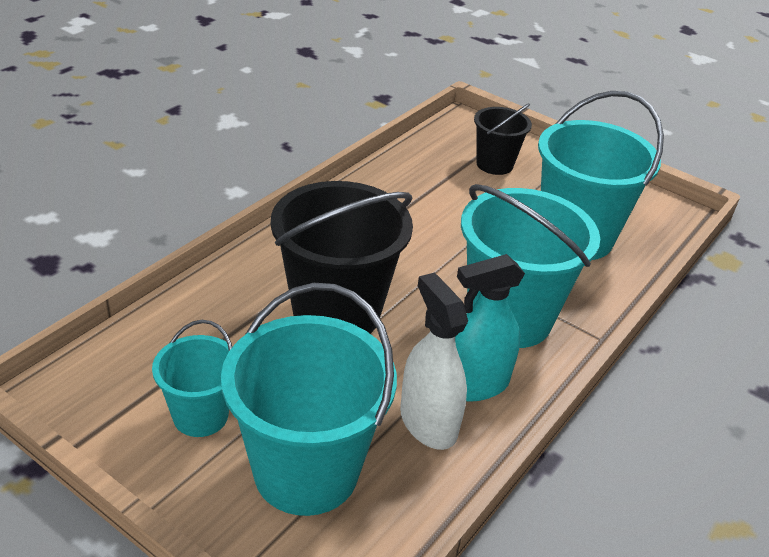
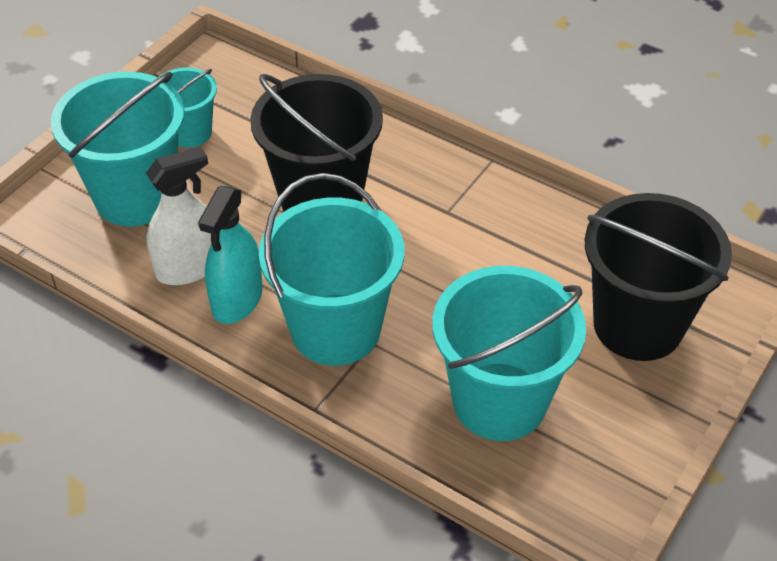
camera: 90 degrees right, 10 degrees up
turquoise spray bottle [455,254,525,402] -> turquoise spray bottle turned 135 degrees counterclockwise [198,186,263,324]
black bucket [474,104,532,175] -> black bucket [585,193,732,361], size x1.83

